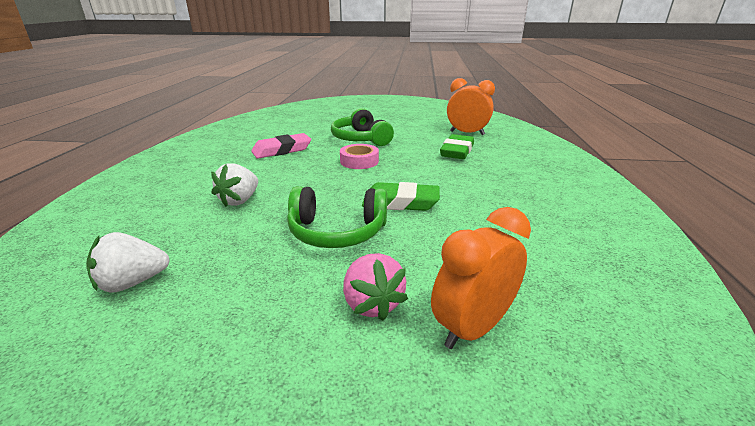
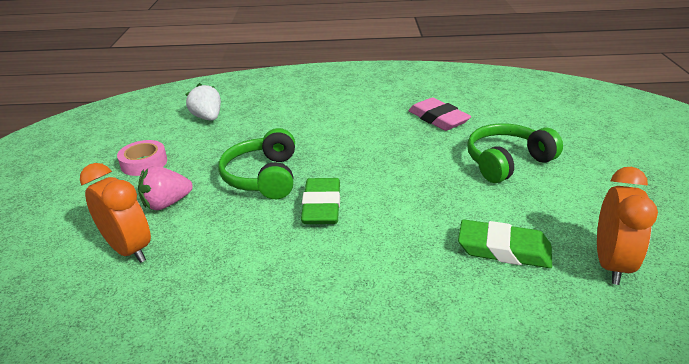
camera: 85 degrees right, 5 degrees up
white strawberry [211,163,258,207] -> none
pink tape [340,144,379,169] -> pink tape moved to [117,140,167,176]

